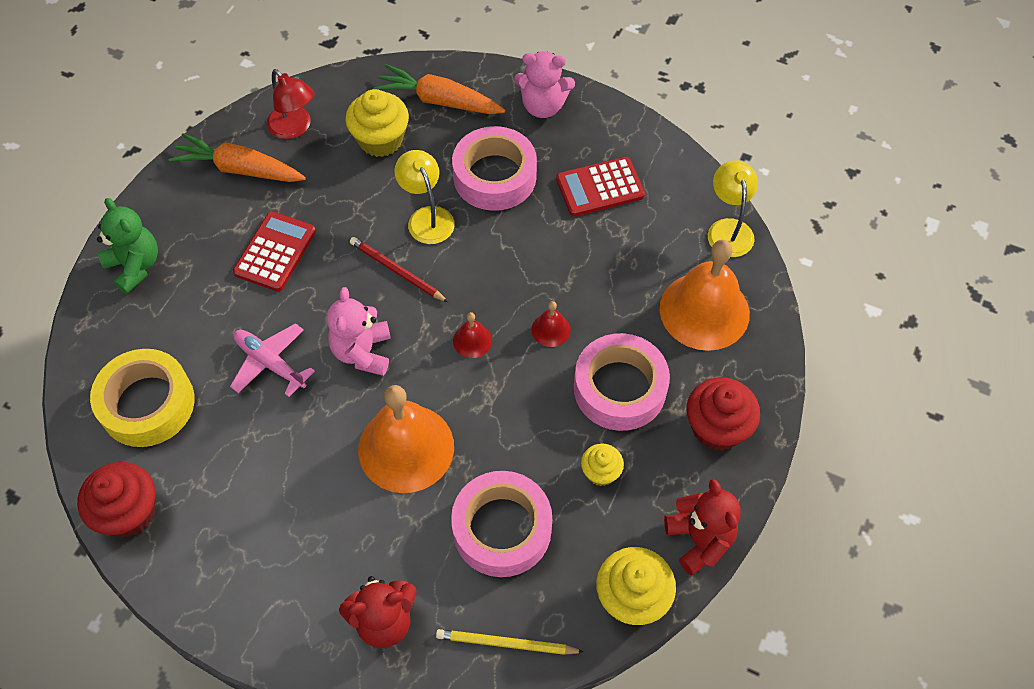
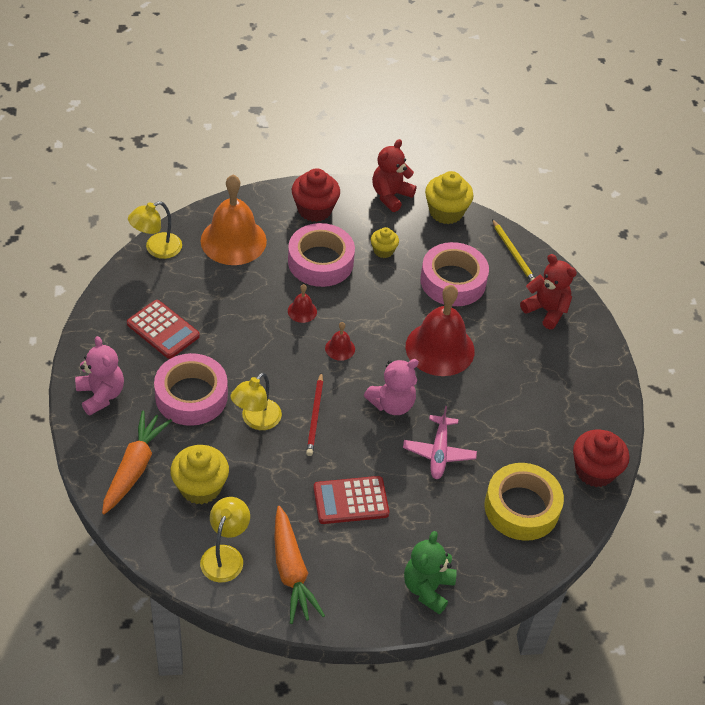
camera: 125 degrees left, 10 degrees down
red lamp [267,69,314,139] -> yellow lamp [200,497,250,583]
orange bell [358,385,454,493] -> red bell [405,285,475,376]
orange carrot [373,64,505,114] -> orange carrot turned 150 degrees counterclockwise [102,411,172,514]

